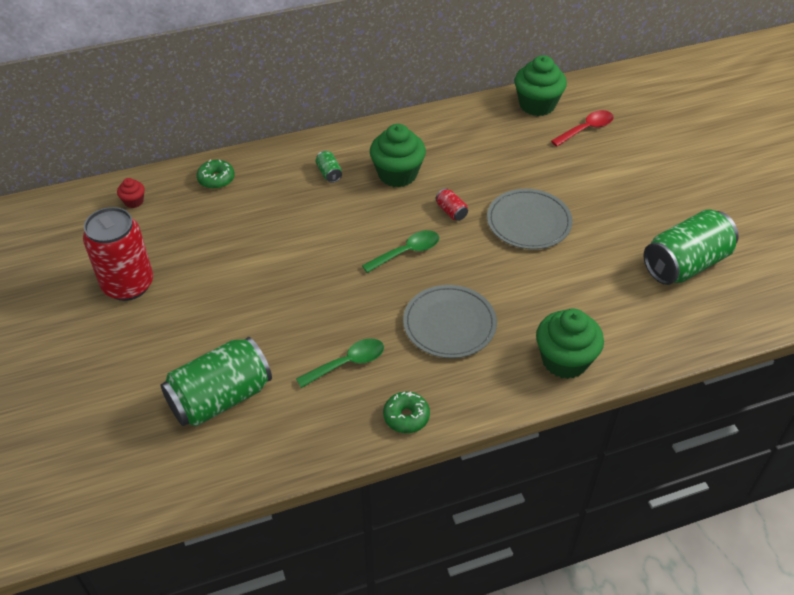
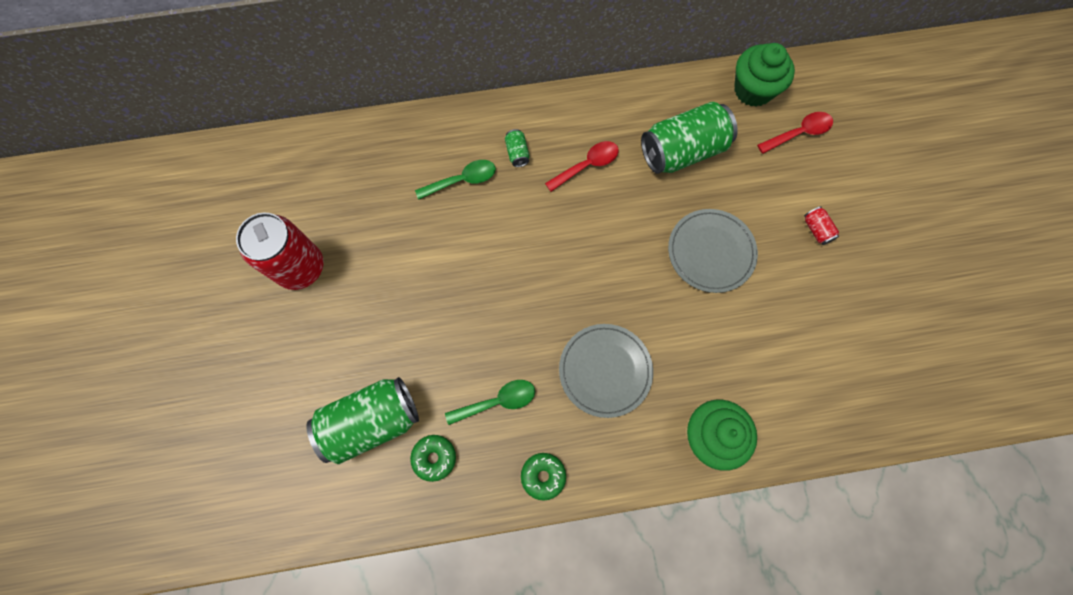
camera: 10 degrees right, 25 degrees up
red cupcake [117,178,145,208] -> none
green donut [197,160,235,189] -> green donut moved to [410,435,456,482]
green spoon [362,230,439,273] -> green spoon moved to [415,160,496,200]
green cupcake [370,124,426,188] -> red spoon [545,141,619,192]
red can [436,188,468,221] -> red can moved to [804,206,839,245]
green can [643,209,739,285] -> green can moved to [641,102,738,174]

